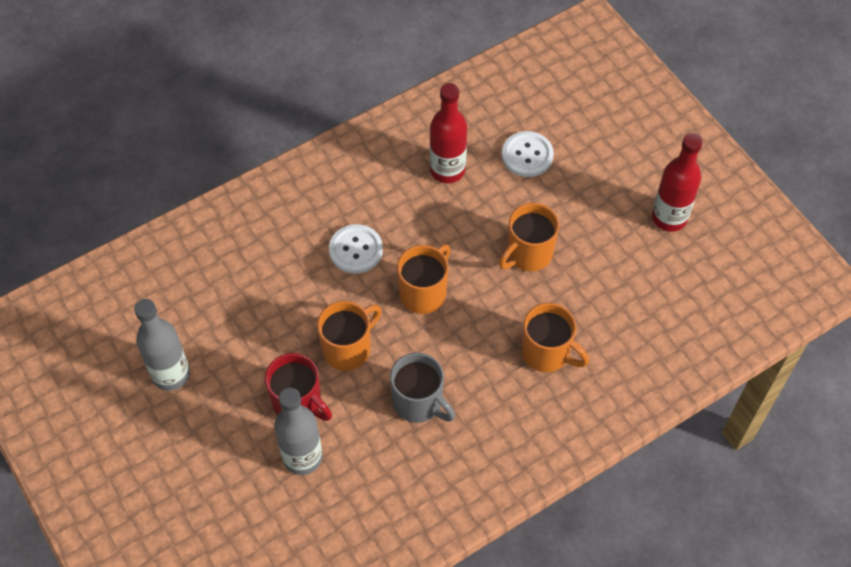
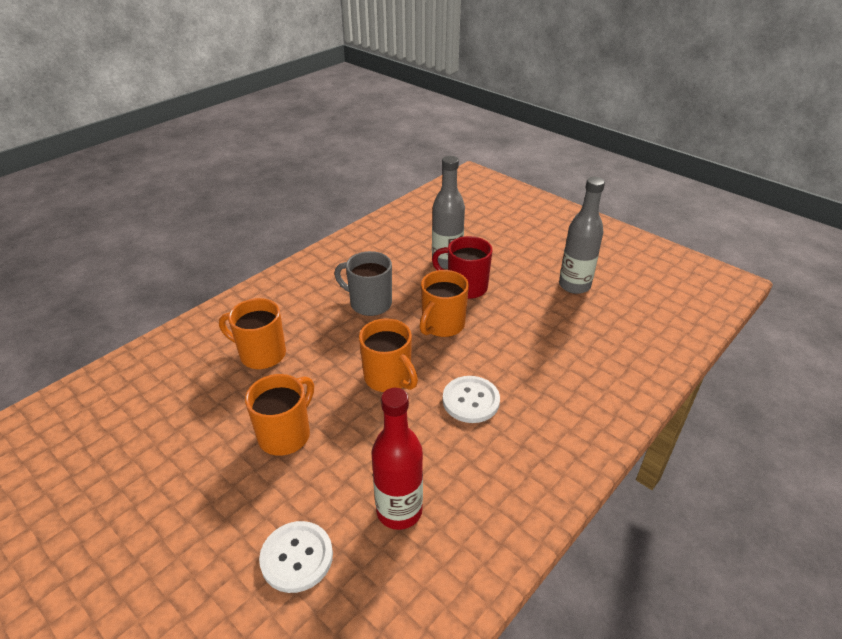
camera: 165 degrees right, 20 degrees down
orange mug [397,244,451,314] -> orange mug turned 60 degrees counterclockwise [359,318,418,392]
red bottle [652,133,703,232] -> none

